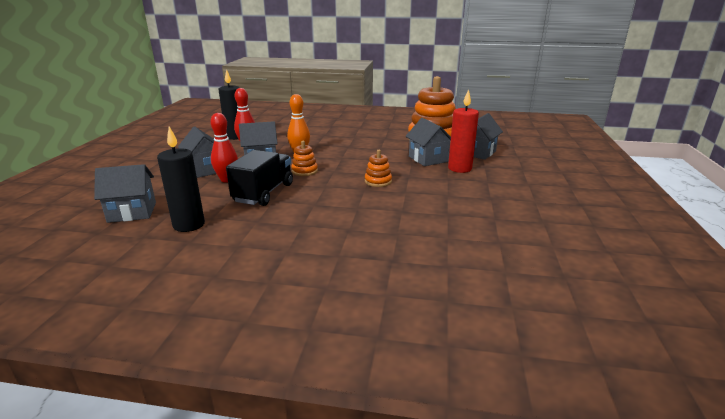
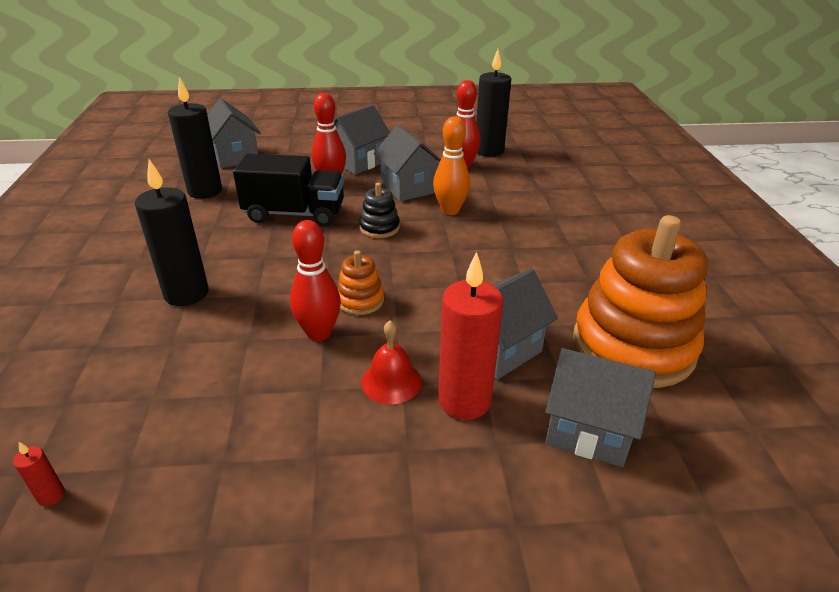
camera: 75 degrees right, 10 degrees up
orange stacking toy [291,141,318,176] -> black stacking toy [359,183,400,238]
none -> red candle [13,442,65,506]
none -> black candle [135,159,209,306]
none -> red bowling pin [290,220,341,341]
none -> red bell [361,321,422,404]

